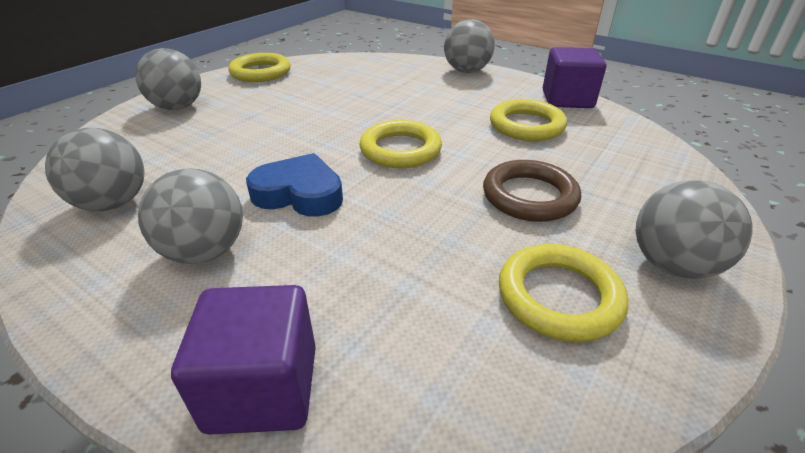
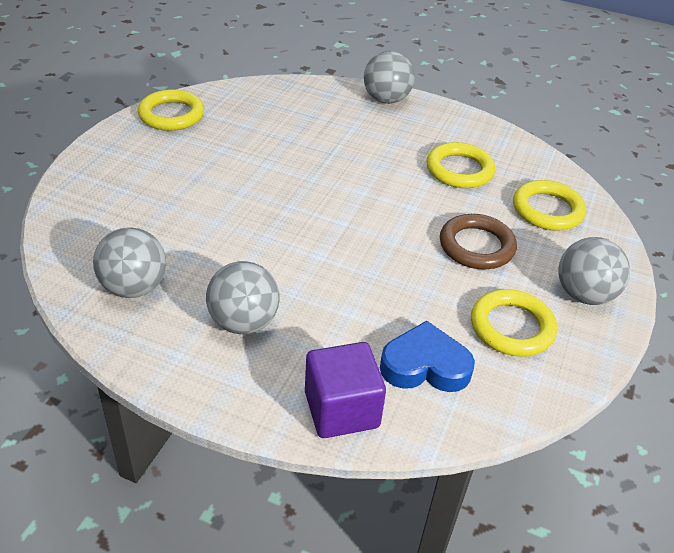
camera: 15 degrees left, 5 degrees up
grey ball [135,48,201,110] -> none
blue heart [246,153,343,217] -> blue heart moved to [380,321,475,392]
yellow ring [359,120,442,168] -> yellow ring moved to [513,180,586,231]
purple cube [543,47,606,108] -> none

